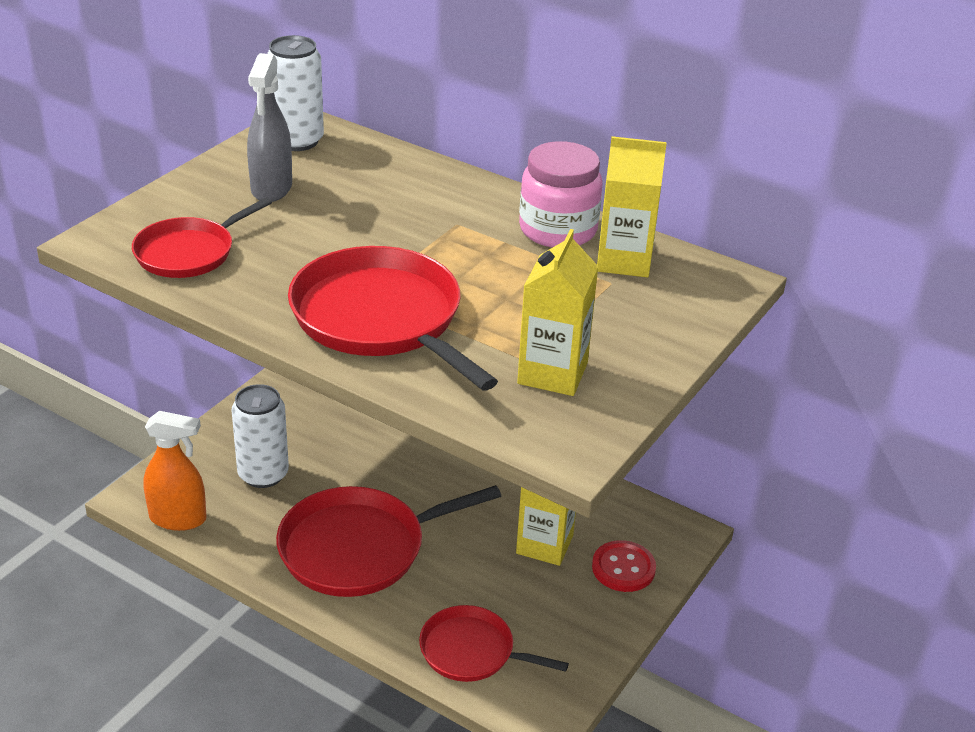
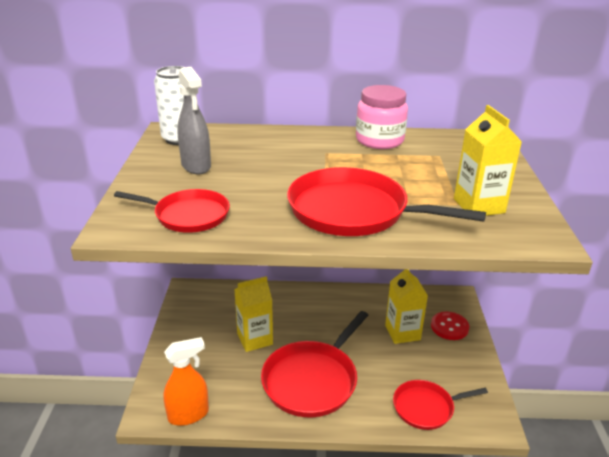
camera: 30 degrees left, 5 degrees down
red pan [132,198,272,278] -> red pan turned 90 degrees counterclockwise [114,189,230,233]
white can [231,384,289,488] -> none
yellow carton [597,136,667,277] -> yellow carton moved to [234,276,273,352]

